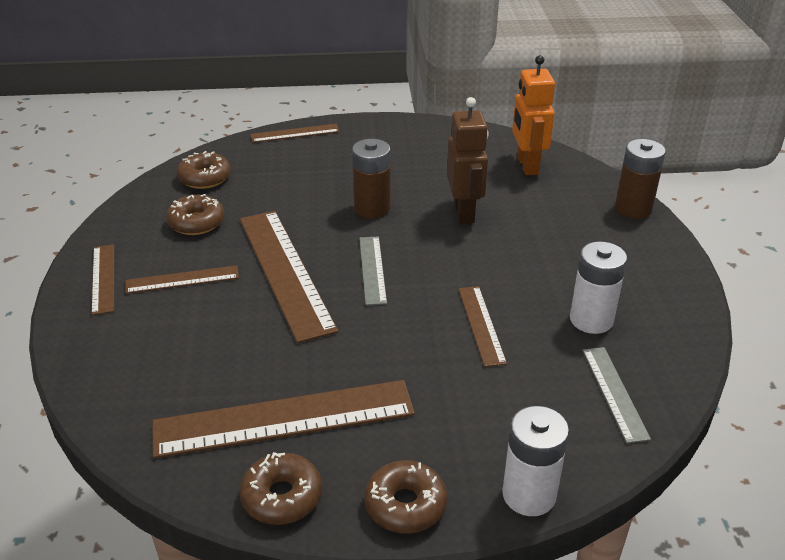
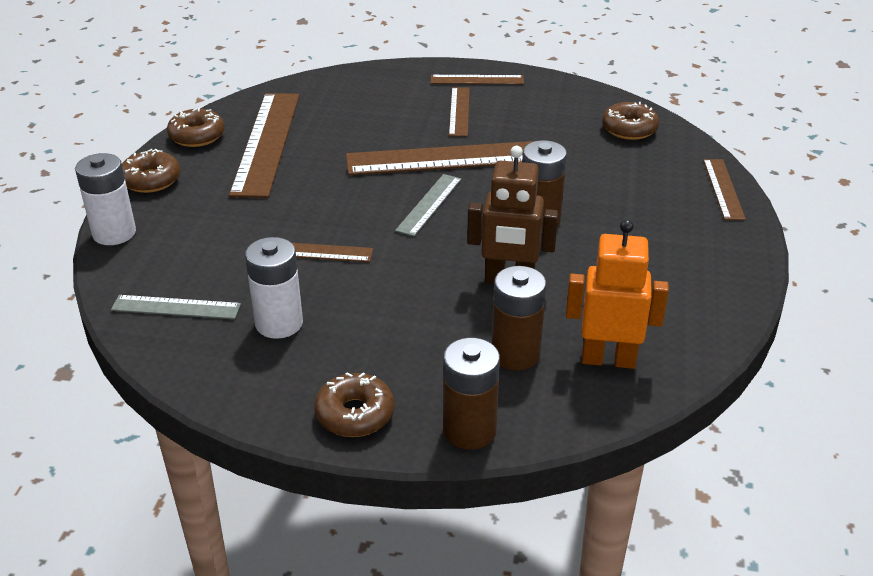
camera: 105 degrees right, 0 degrees up
brown donut [166,194,224,235] -> brown donut moved to [314,372,395,437]
grey ruler [359,236,387,305] -> grey ruler turned 75 degrees counterclockwise [395,174,462,236]
none -> brown battery [492,266,546,370]

